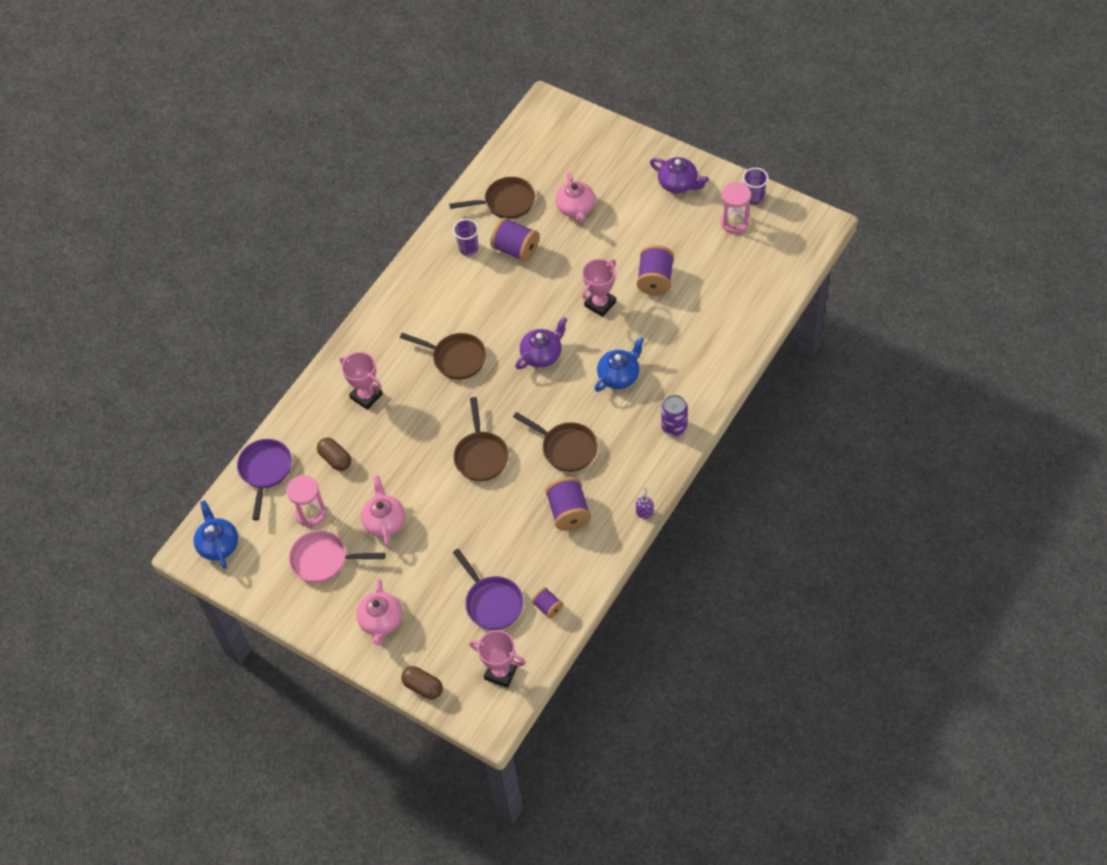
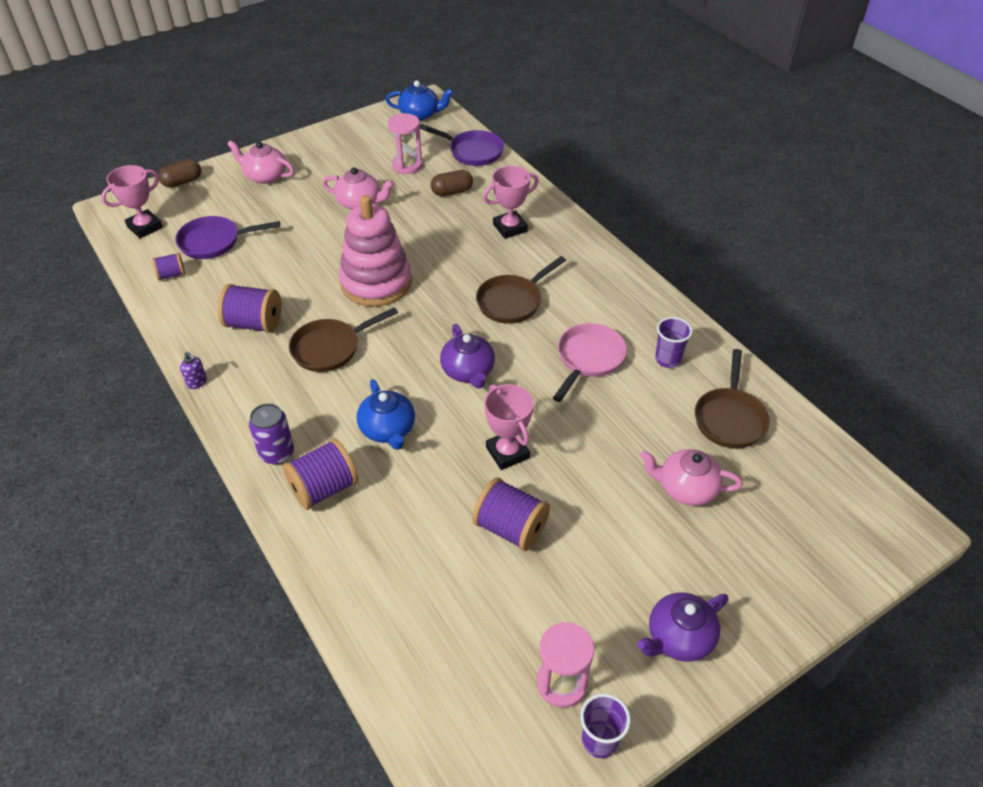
camera: 110 degrees right, 10 degrees down
pink pan [289,530,385,583] -> pink pan moved to [553,323,627,402]
brown pan [453,397,509,481] -> pink stacking toy [339,195,412,307]
purple spool [490,217,539,262] -> purple spool moved to [283,439,359,510]

